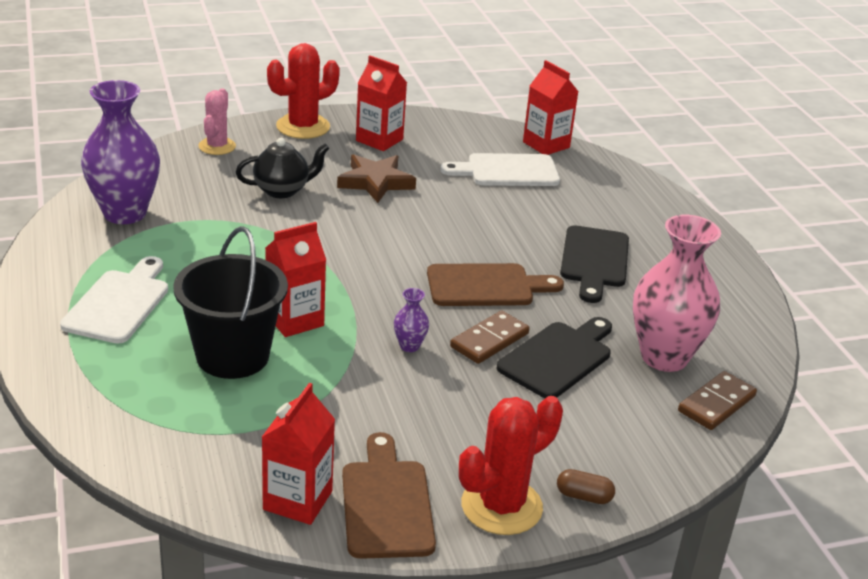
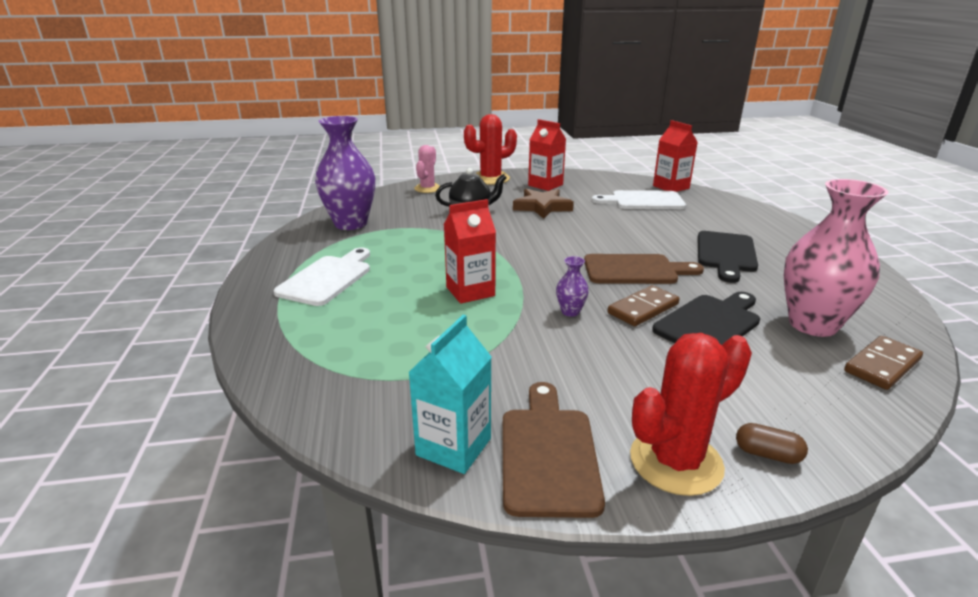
camera: 10 degrees right, 5 degrees down
black bucket [173,226,288,379] -> none
red carton [262,383,335,525] -> turquoise carton [408,314,492,474]

